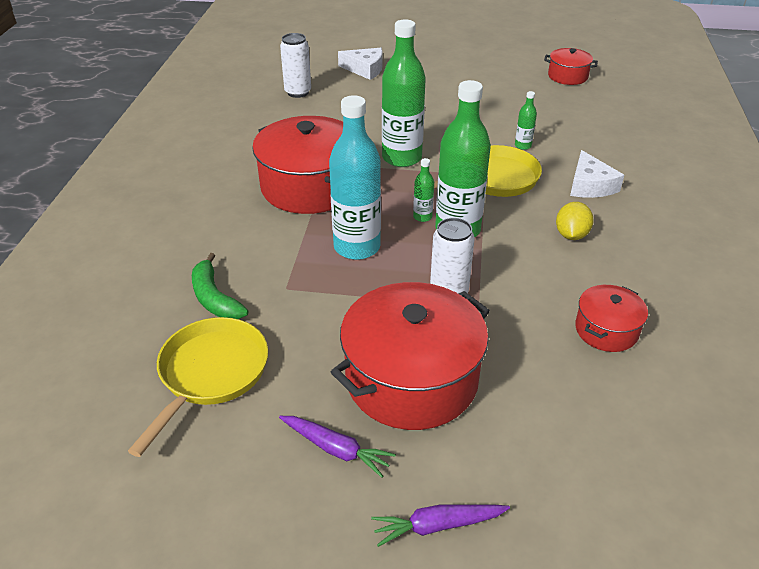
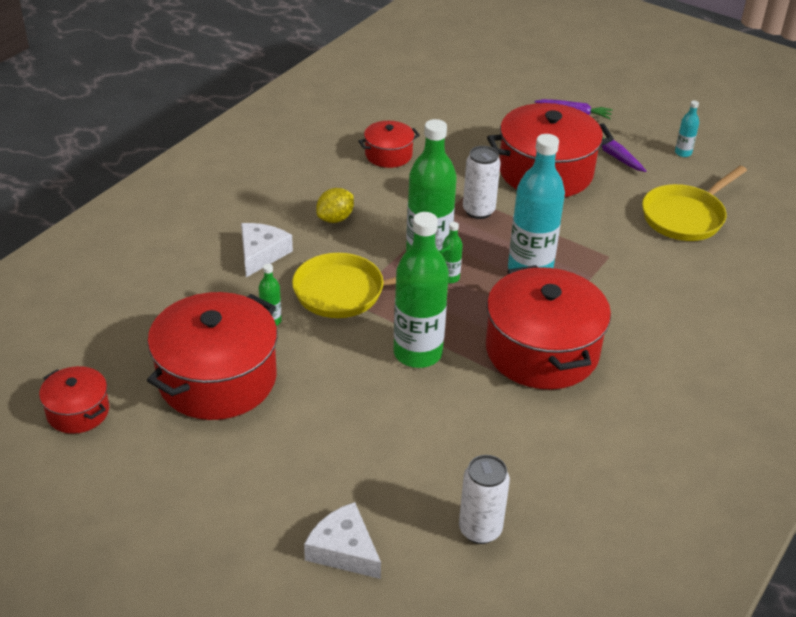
camera: 155 degrees left, 0 degrees up
green banana [192,253,248,319] -> none
none -> red pot [147,292,278,420]
none -> turquoise bottle [675,101,699,157]

